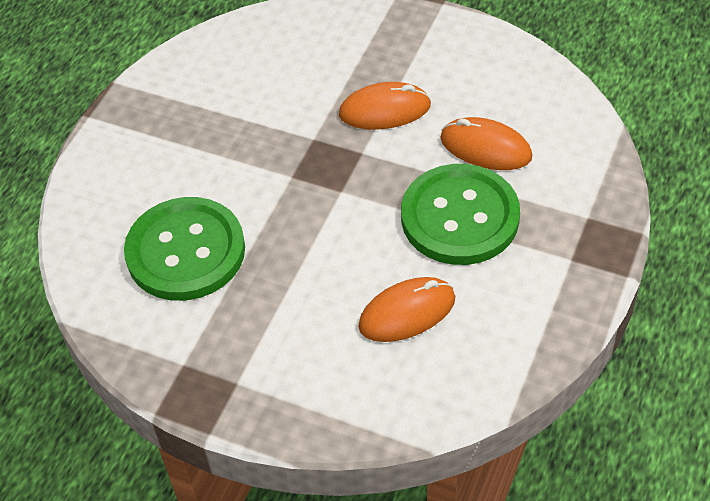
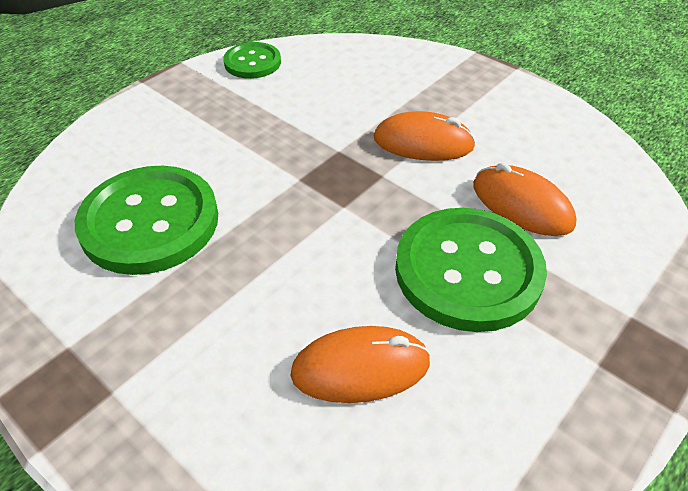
camera: 15 degrees right, 5 degrees down
none -> green button [224,42,281,79]

